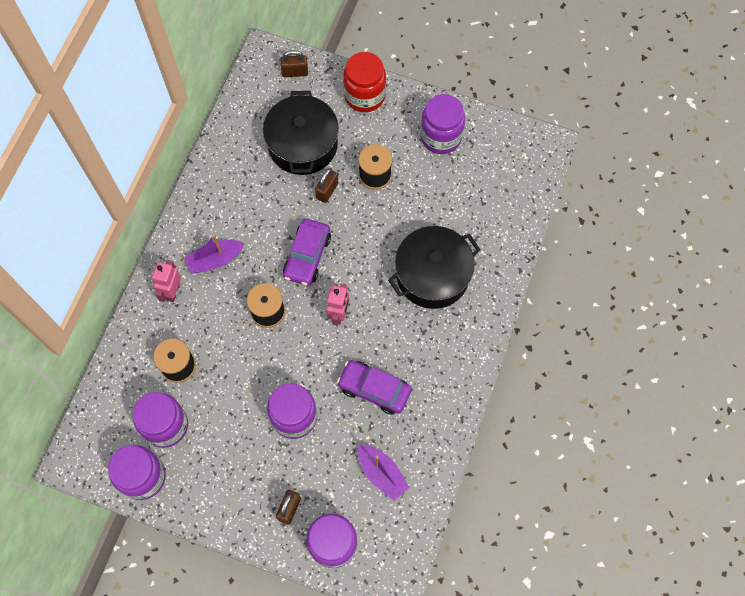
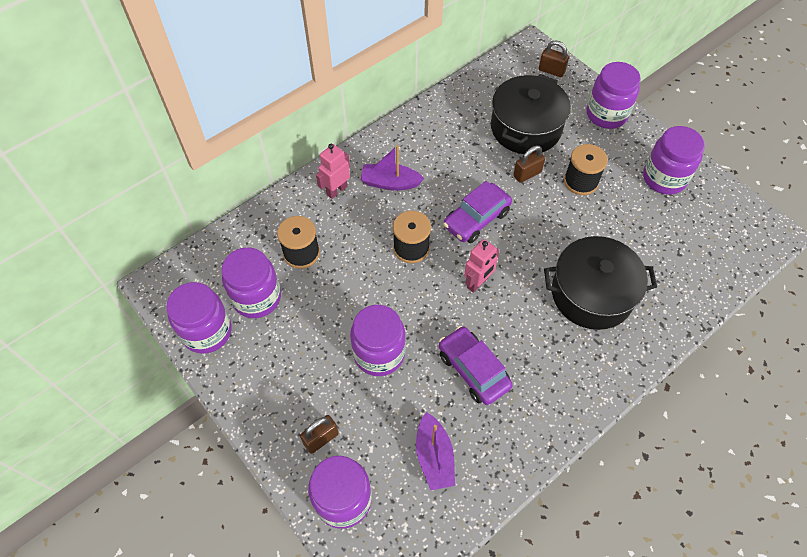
camera: 30 degrees right, 10 degrees down
red jar [343,52,386,112] -> purple jar [587,62,641,129]

